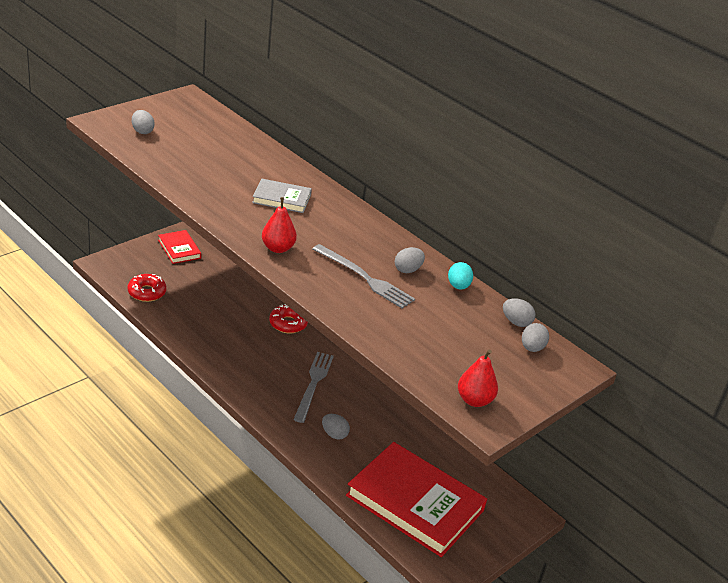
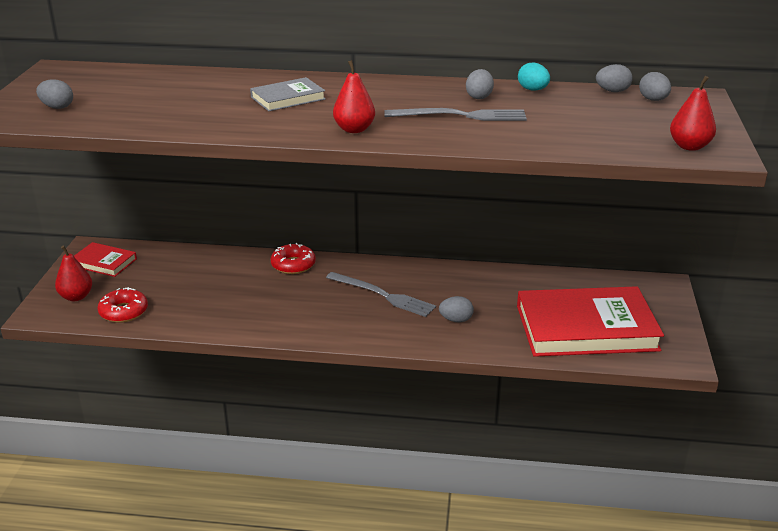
camera: 35 degrees left, 5 degrees down
grey fork [293,352,334,423] -> grey fork turned 150 degrees clockwise [326,272,436,317]
none -> red pear [55,246,92,301]

